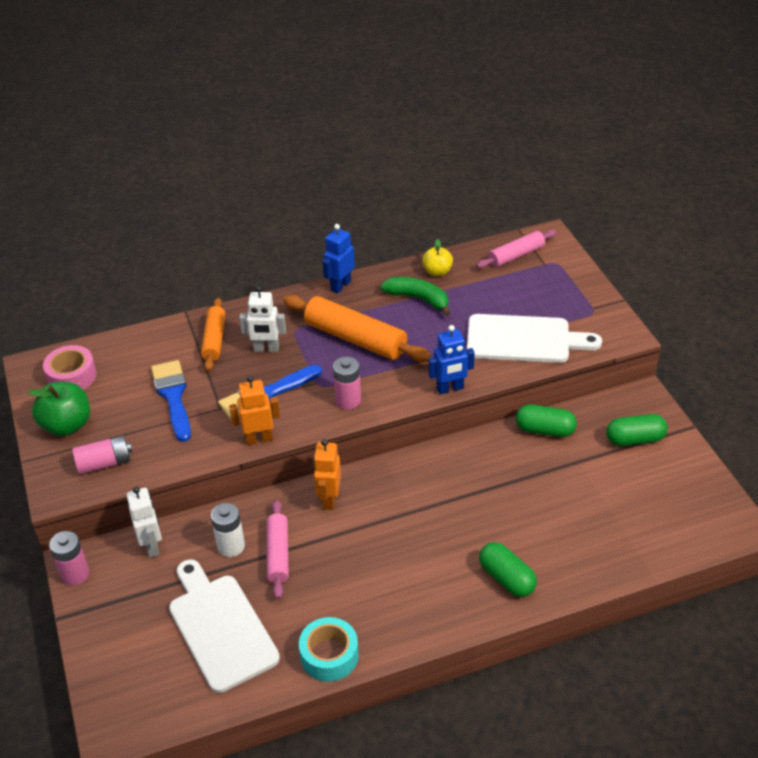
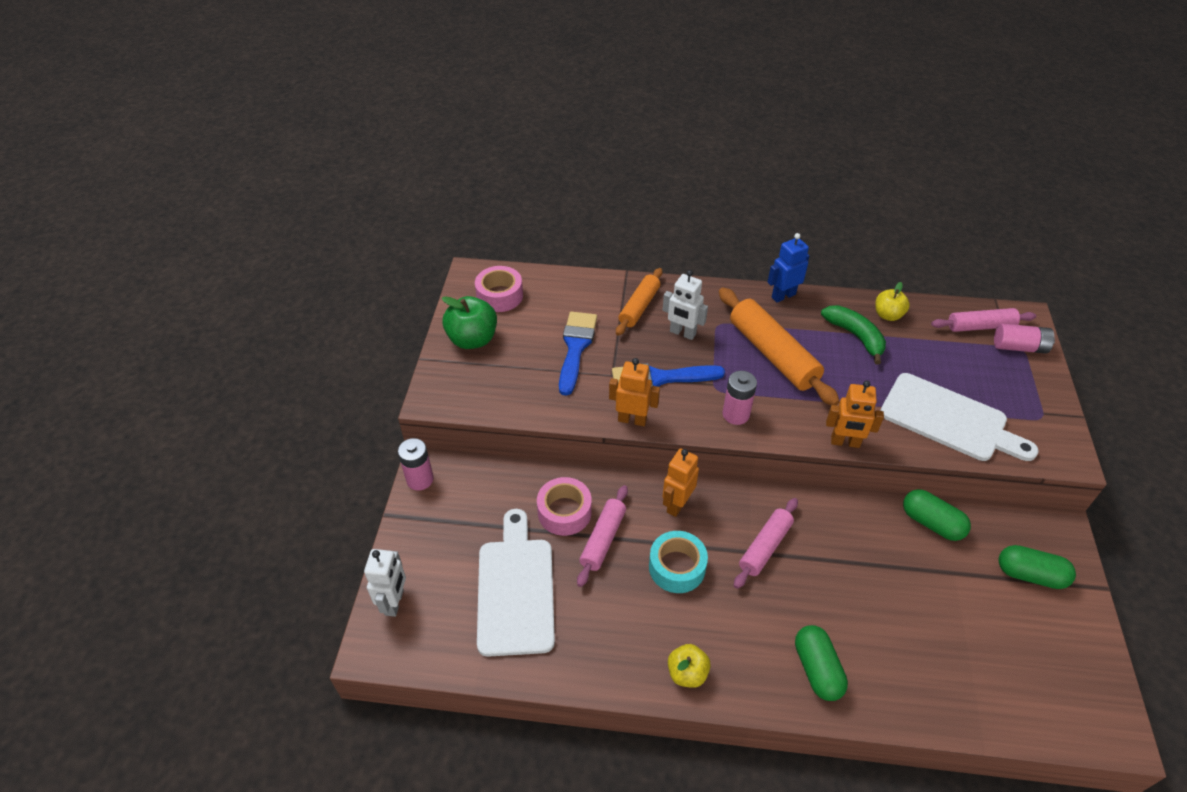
camera: 25 degrees right, 5 degrees up
pink battery [72,435,132,474] -> pink battery moved to [994,323,1055,354]
white robot [126,487,162,558] -> white robot moved to [364,549,406,617]
white battery [211,503,245,557] -> pink tape [537,477,592,536]
turquoise tape [299,617,359,682] -> turquoise tape moved to [649,531,708,593]
blue robot [428,325,475,394] -> orange robot [826,381,884,448]
none -> yellow apple [668,644,711,688]
none -> pink rolling pin [734,498,798,589]

